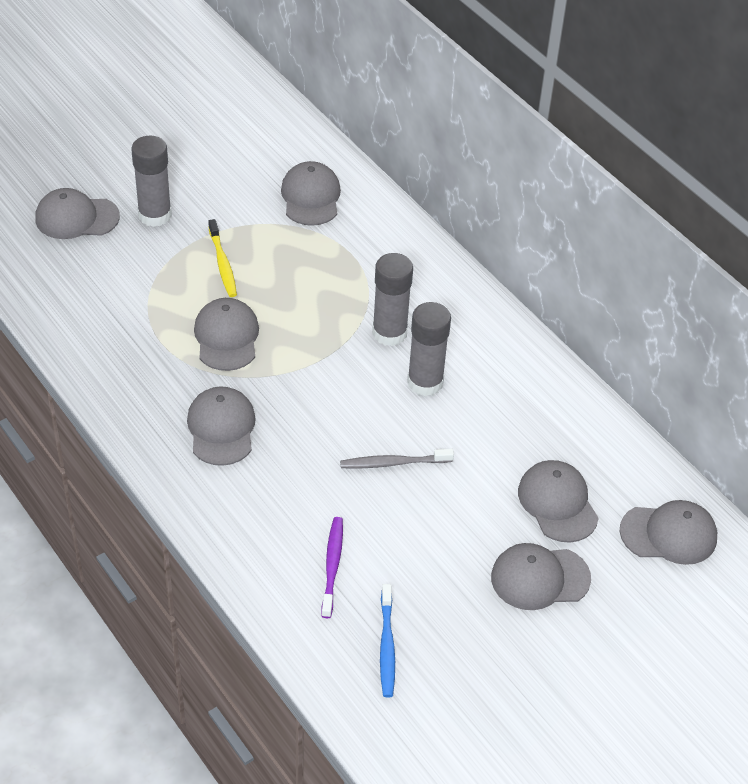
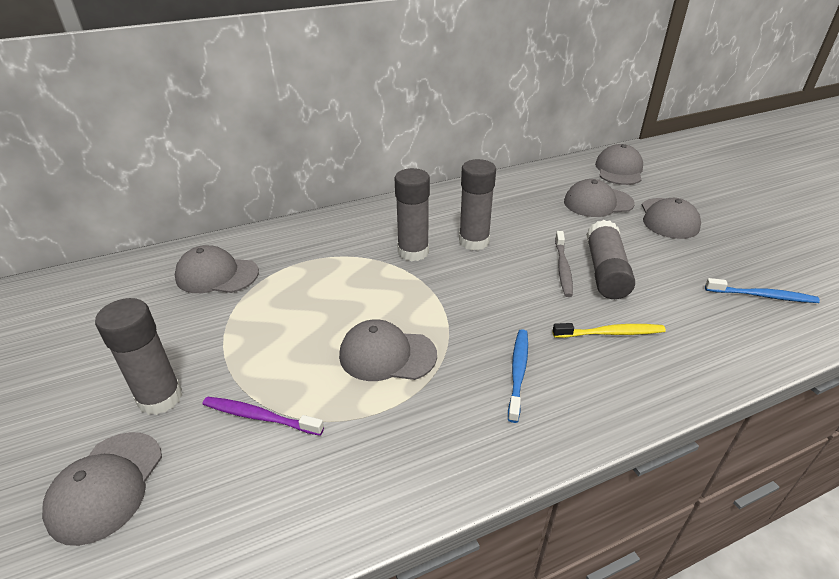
camera: 75 degrees left, 10 degrees down
grey cap [187,386,256,466] -> blue toothbrush [508,329,528,423]
yellow toothbrush [208,219,237,297] -> yellow toothbrush moved to [553,323,666,338]
purple toothbrush [321,517,343,618] -> purple toothbrush moved to [203,397,324,436]
none -> grey glue stick [586,220,635,299]

